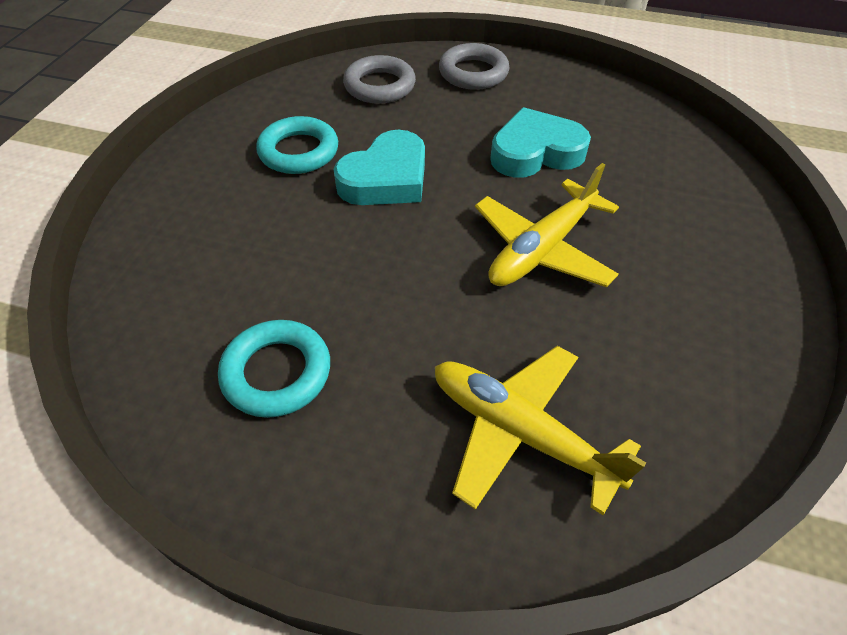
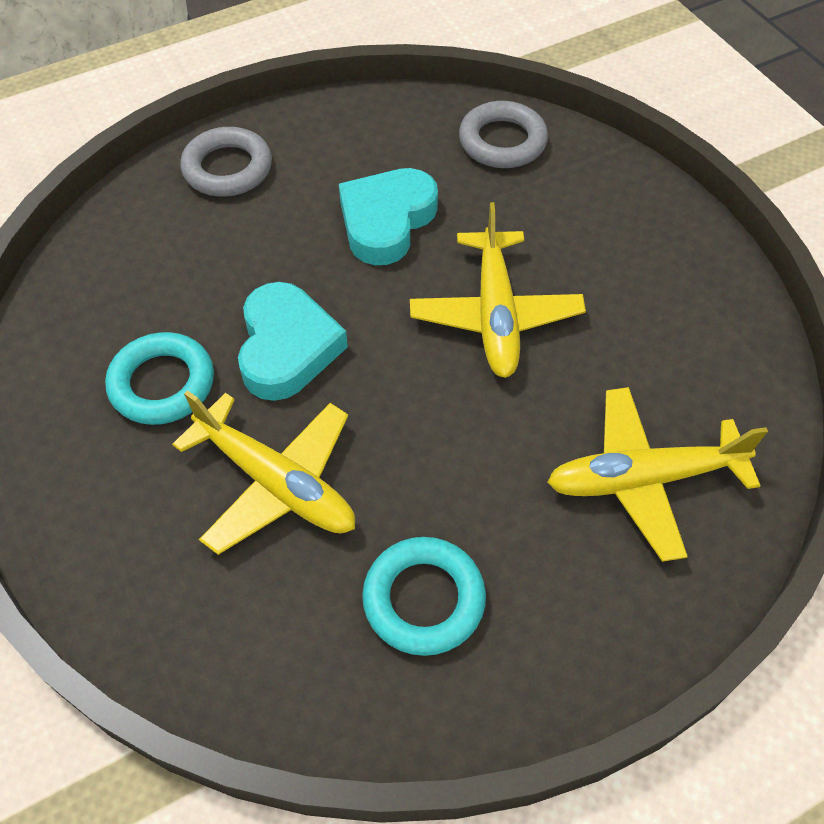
camera: 45 degrees left, 5 degrees up
grey ring [343,55,416,104] -> grey ring moved to [459,101,548,168]
none -> yellow plane [172,390,355,555]

